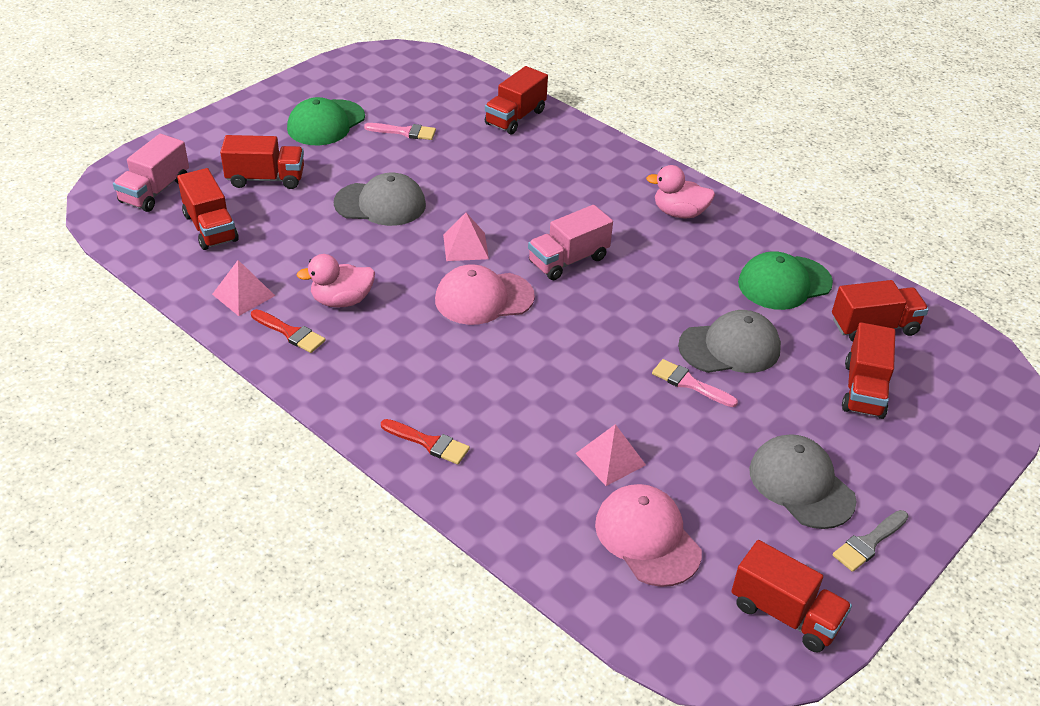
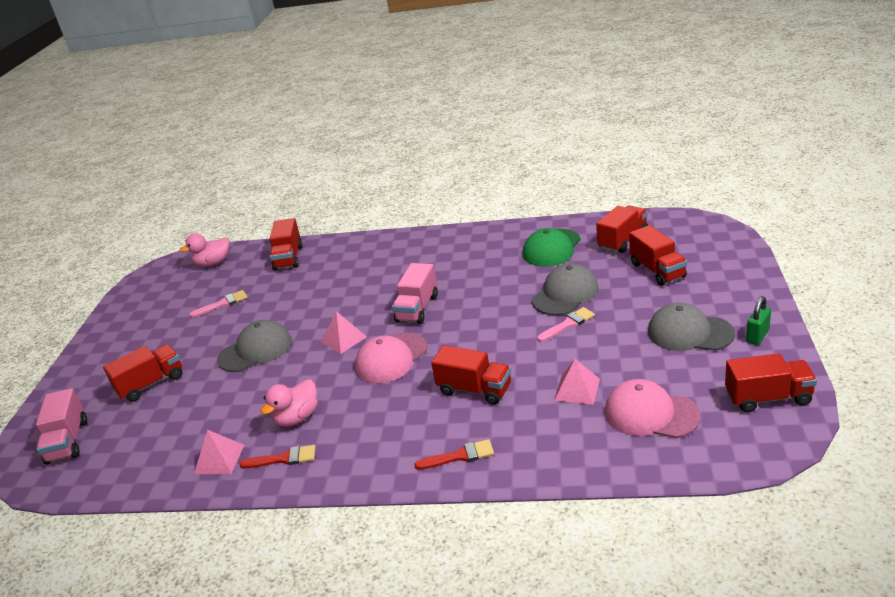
camera: 30 degrees left, 10 degrees down
red truck [177,168,239,250] -> red truck moved to [431,345,511,405]
green cap [287,97,365,145] -> none
pink duck [646,165,715,218] -> pink duck moved to [179,233,229,267]
pink brush [652,359,738,407] -> pink brush turned 150 degrees clockwise [537,307,595,342]
grey brush [833,510,909,572] -> green padlock [746,296,771,345]

